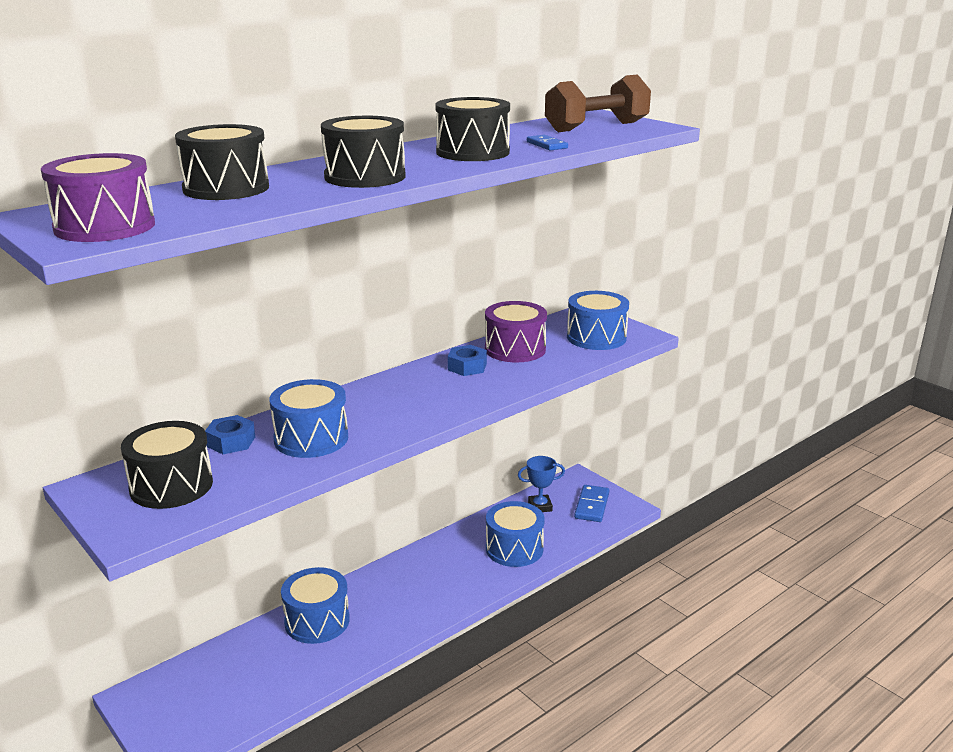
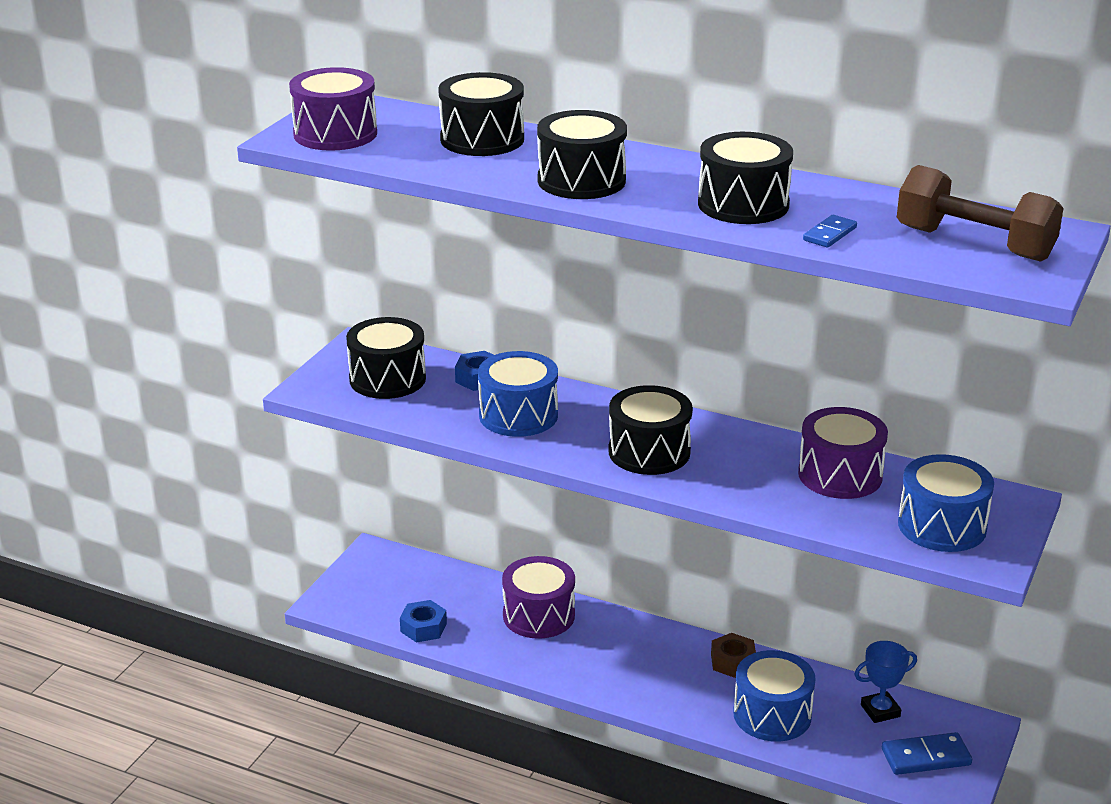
camera: 65 degrees right, 5 degrees up
blue drum [281,567,350,644] -> purple drum [502,556,575,639]
blue nut [448,345,487,376] -> blue nut moved to [400,600,447,642]
blue trophy [518,456,565,512] -> blue trophy turned 75 degrees counterclockwise [854,641,917,723]
none -> black drum [608,385,693,475]
none -> brown nut [711,633,756,678]

